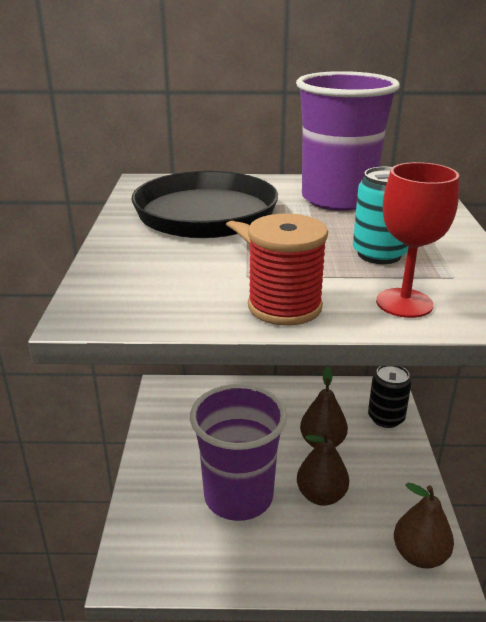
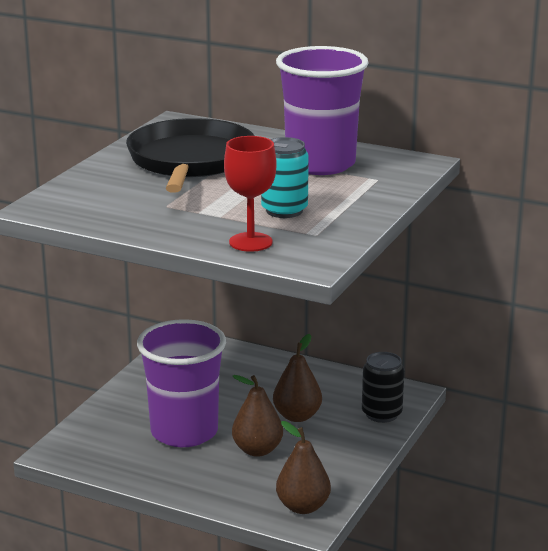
camera: 25 degrees right, 5 degrees down
red spool [248,214,328,326] -> none

